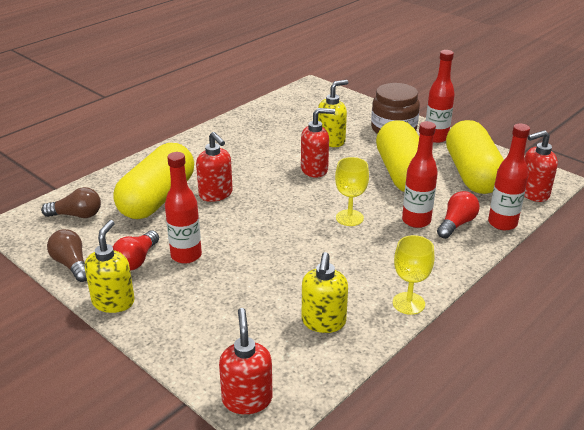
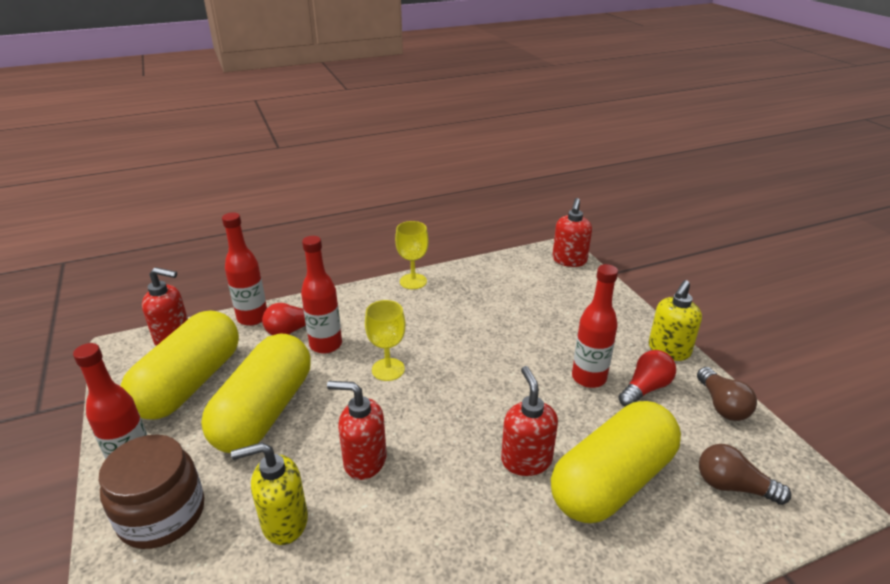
camera: 155 degrees left, 0 degrees up
yellow soap dispenser [302,252,348,333] -> none

